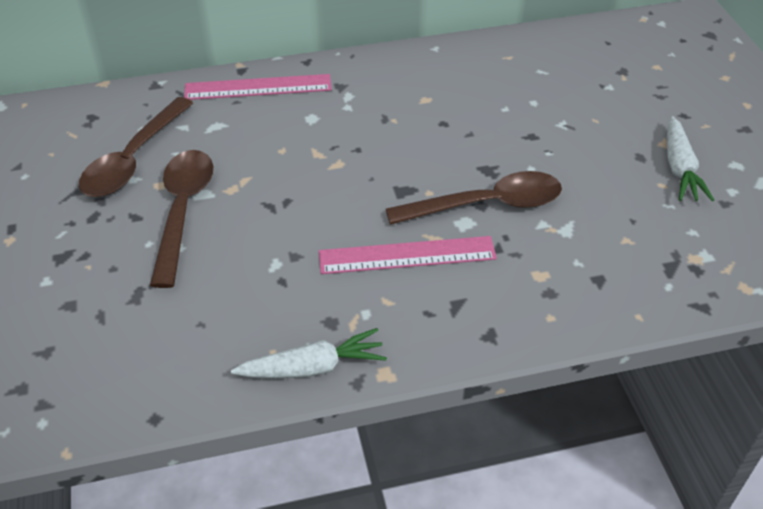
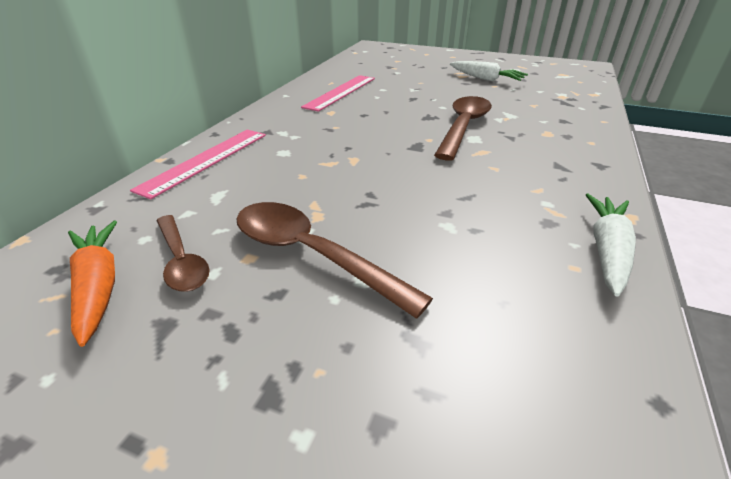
camera: 55 degrees left, 10 degrees down
brown spoon [79,97,193,197] -> brown spoon [156,215,209,292], size x0.62
pink ruler [319,236,497,274] -> pink ruler moved to [301,75,375,112]
none -> orange carrot [68,221,117,347]

